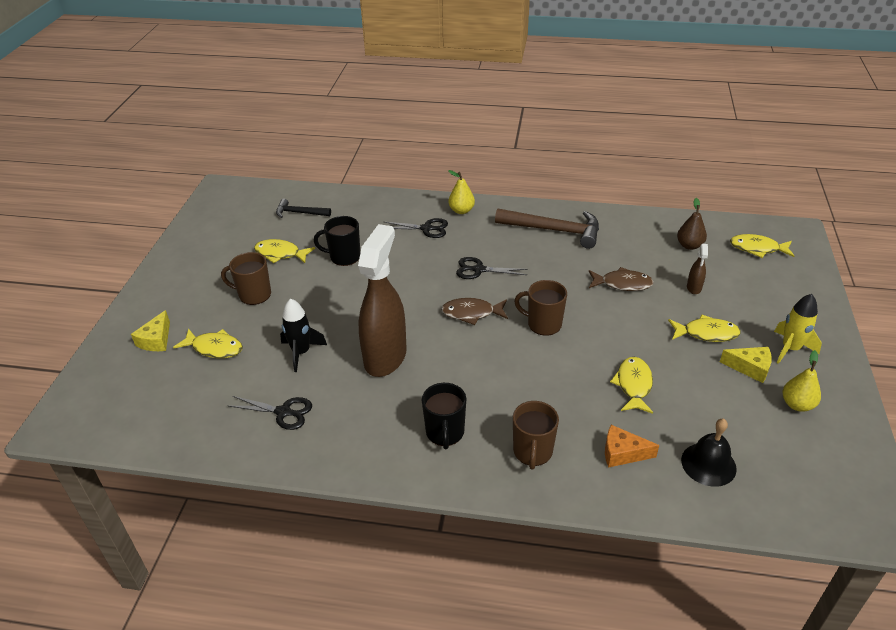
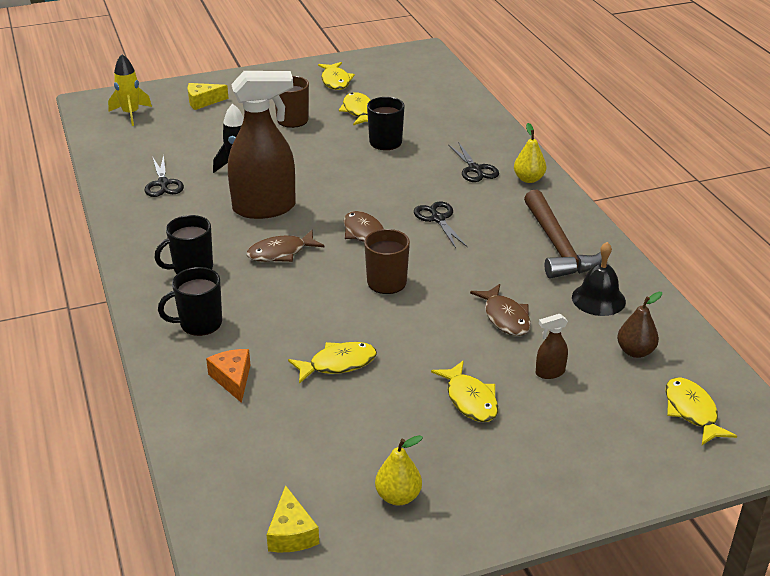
camera: 60 degrees right, 5 degrees down
yellow fish [173,328,243,358] -> yellow fish moved to [318,62,355,90]
black hammer [276,199,331,218] -> none
brown mug [513,401,559,470] -> black mug [158,267,222,336]
black bell [681,419,737,487] -> black bell moved to [572,242,626,316]
yellow cheese [720,347,772,383] -> yellow cheese moved to [266,485,319,552]
yellow rocket [774,294,822,364] -> yellow rocket moved to [108,54,152,126]
none -> brown fish [246,230,325,262]

